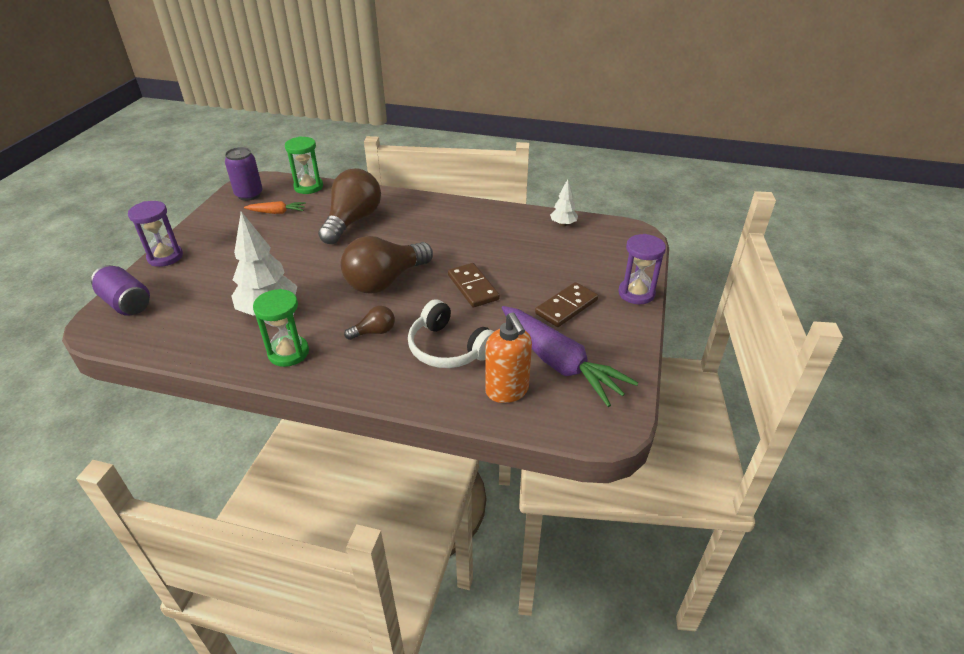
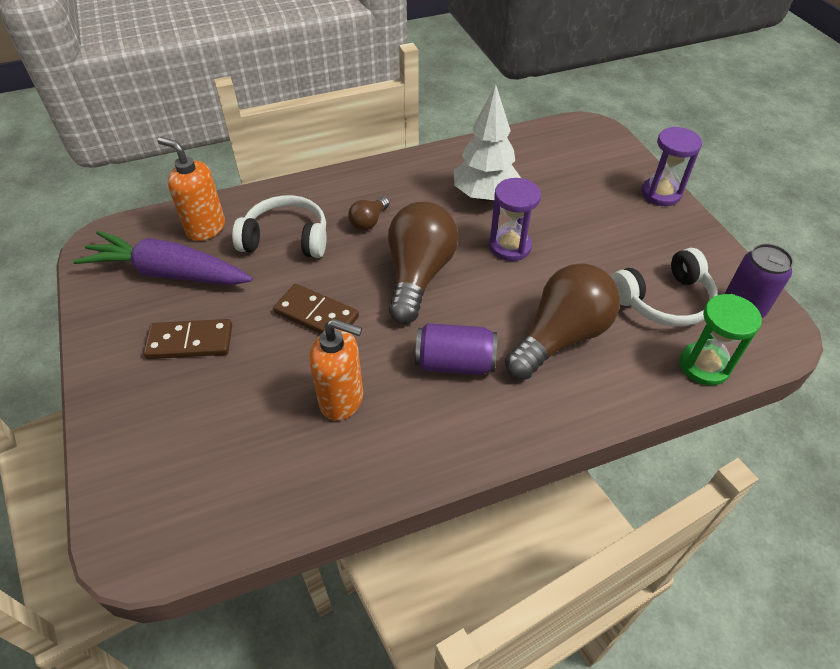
camera: 145 degrees right, 10 degrees up
purple can [91,265,150,316] -> purple can moved to [415,323,497,375]
orange carrot [244,201,306,214] -> white headphones [612,248,718,327]
green hourglass [253,289,309,367] -> none
brown light bulb [318,168,381,244] -> brown light bulb turned 120 degrees counterclockwise [505,263,620,380]
brown domino [535,282,598,327] -> brown domino turned 75 degrees clockwise [144,319,232,359]
white tree [550,179,578,227] -> none
purple hourglass [618,234,666,304] -> purple hourglass moved to [489,178,541,261]
none -> orange soap dispenser [309,319,363,421]

